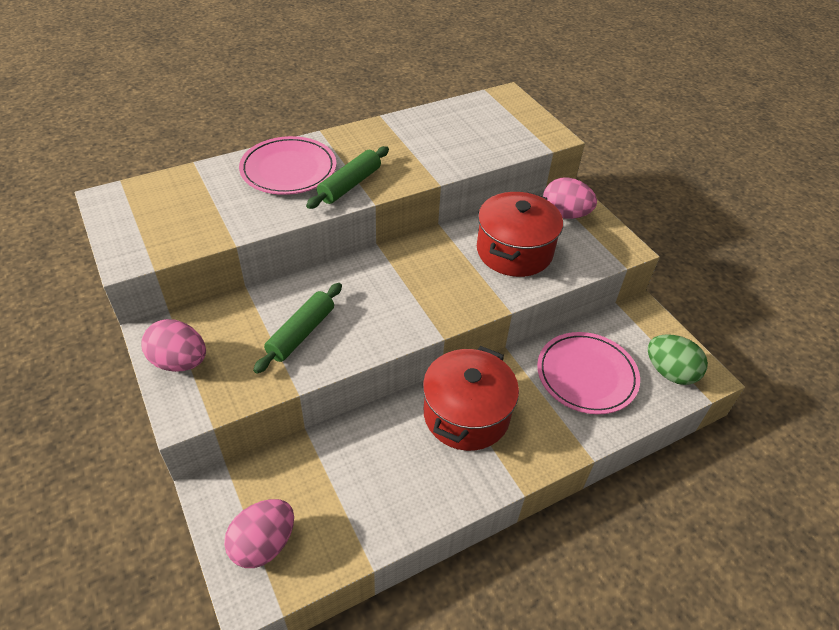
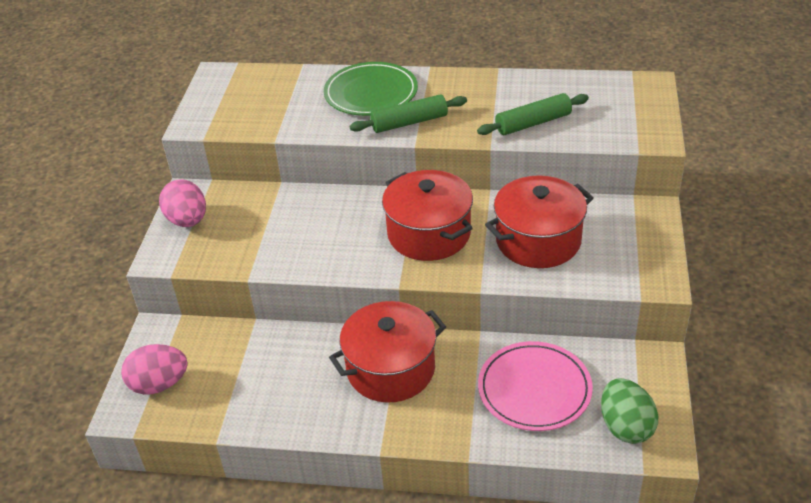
camera: 40 degrees right, 5 degrees down
pink plate [239,136,337,195] -> green plate [324,62,418,116]
green rolling pin [253,283,342,374] -> green rolling pin moved to [477,93,589,135]
pink egg [543,177,597,219] -> none
none -> red pot [382,170,473,261]

